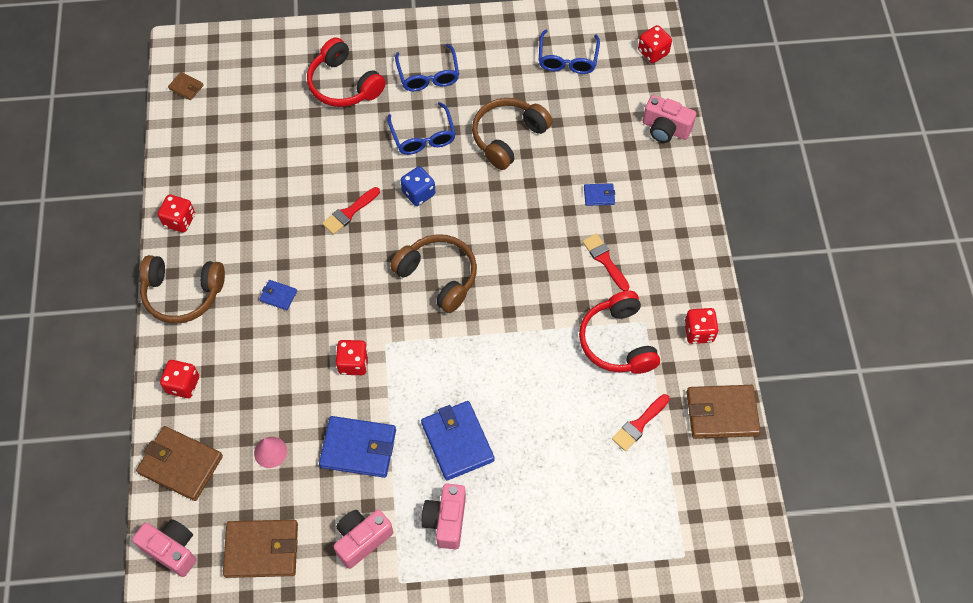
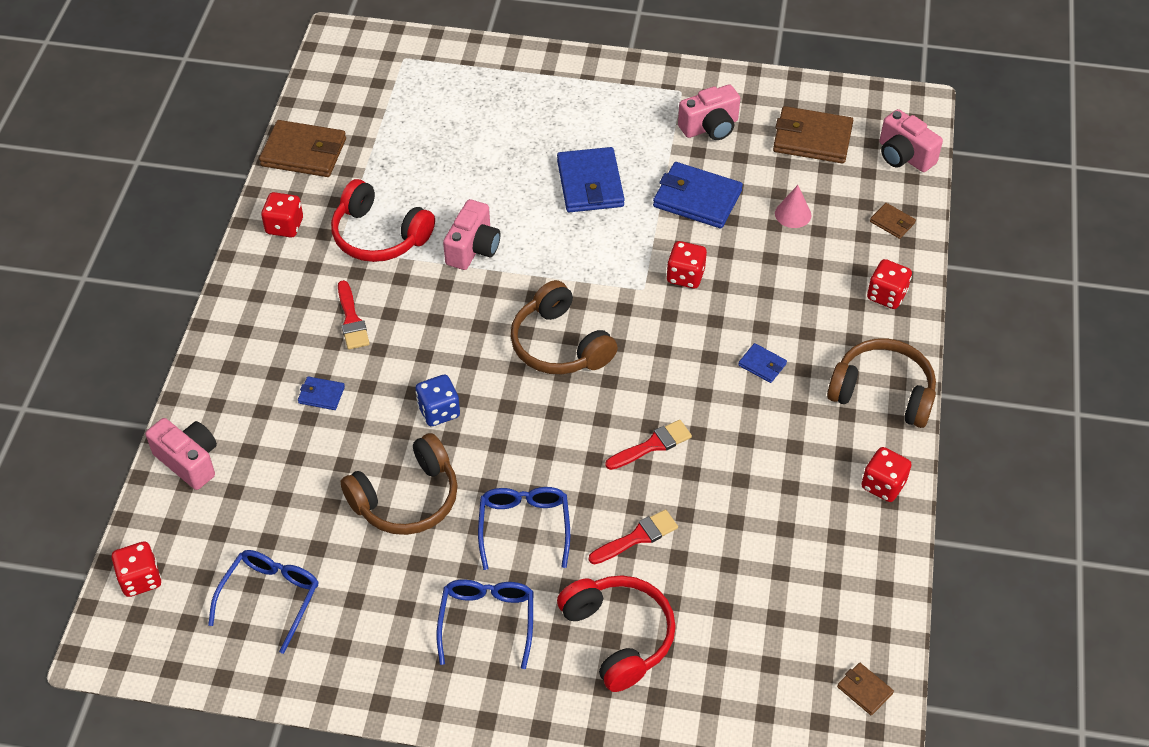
camera: 165 degrees left, 10 degrees down
brown wallet [136,426,223,501] -> brown wallet [870,203,916,239], size x0.48
blue dice [401,166,435,206] -> blue dice moved to [415,375,460,426]
pink camera [421,484,466,549] -> pink camera moved to [443,199,500,270]
red headphones [579,291,660,374] -> red headphones turned 120 degrees clockwise [331,179,435,262]
red brush [612,394,670,451] -> red brush moved to [589,509,678,564]

